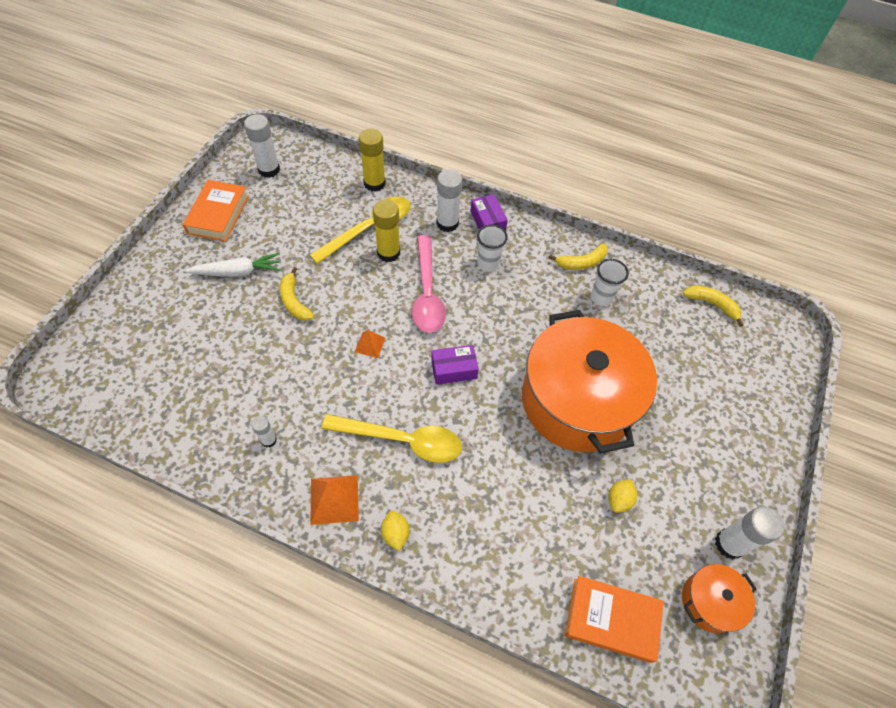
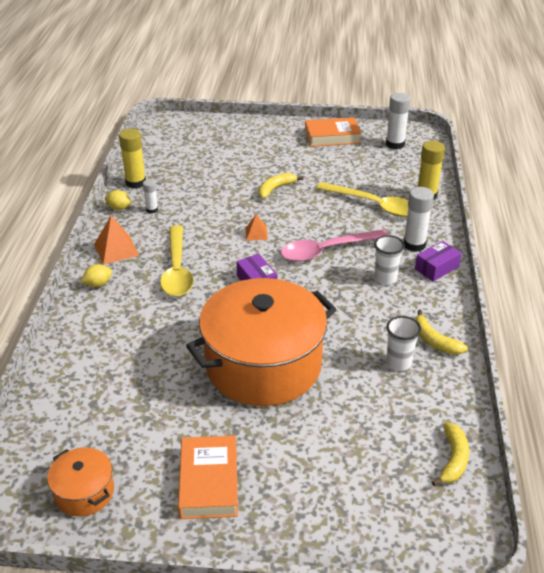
camera: 75 degrees right, 20 degrees down
white carrot [185,253,280,277] -> none
yellow glue stick [373,199,400,262] -> yellow glue stick moved to [119,129,146,189]
orange book [565,576,664,663] -> orange book moved to [178,436,238,519]
yellow lemon [608,479,637,513] -> yellow lemon moved to [105,190,132,210]
white glue stick [715,506,785,559] -> none

